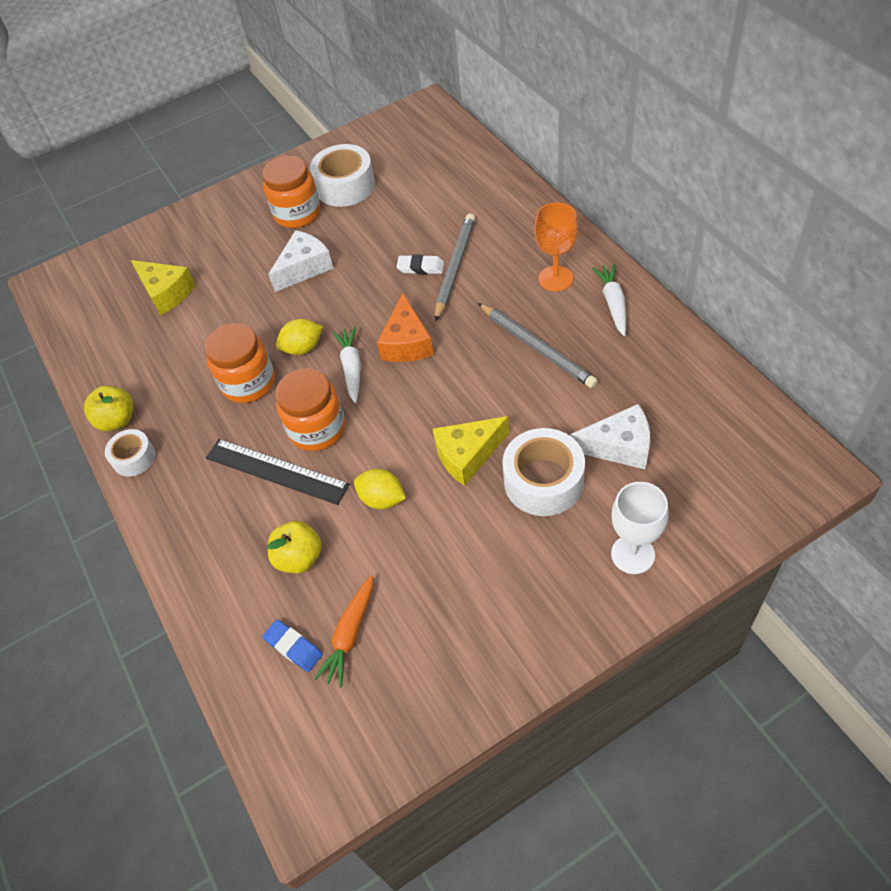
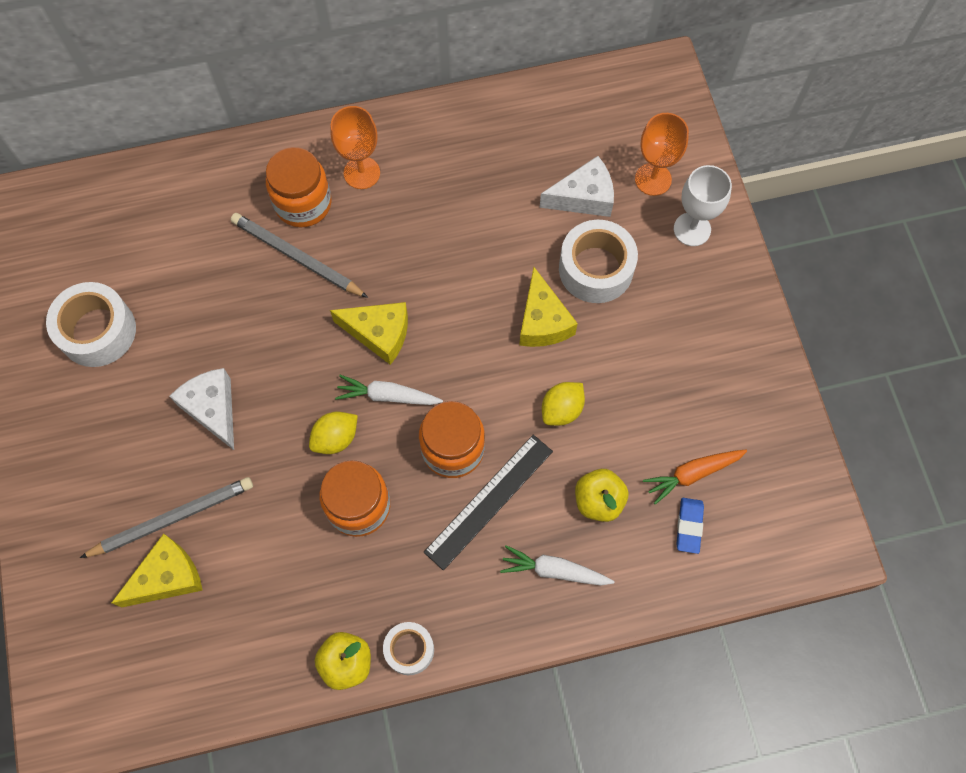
camera: 80 degrees left, 15 degrees up
orange jar [262,156,321,228] -> orange jar moved to [266,147,331,227]
blue eraser [262,620,323,672] -> blue eraser turned 45 degrees counterclockwise [676,498,704,554]
yellow lemon [276,319,323,355] -> yellow lemon turned 60 degrees clockwise [309,412,358,454]
orange carrot [314,575,373,688] -> orange carrot turned 120 degrees clockwise [643,450,747,505]
orange cheese [377,293,434,362] -> yellow cheese [330,302,408,365]
white eraser [396,255,444,274] -> none
grey pencil [478,303,598,388] -> grey pencil moved to [80,477,253,558]
white cheese [570,404,650,470] -> white cheese turned 60 degrees clockwise [540,156,614,217]
white carrot [592,264,626,336] -> white carrot moved to [500,545,614,586]
none -> orange goblet [635,113,689,196]

